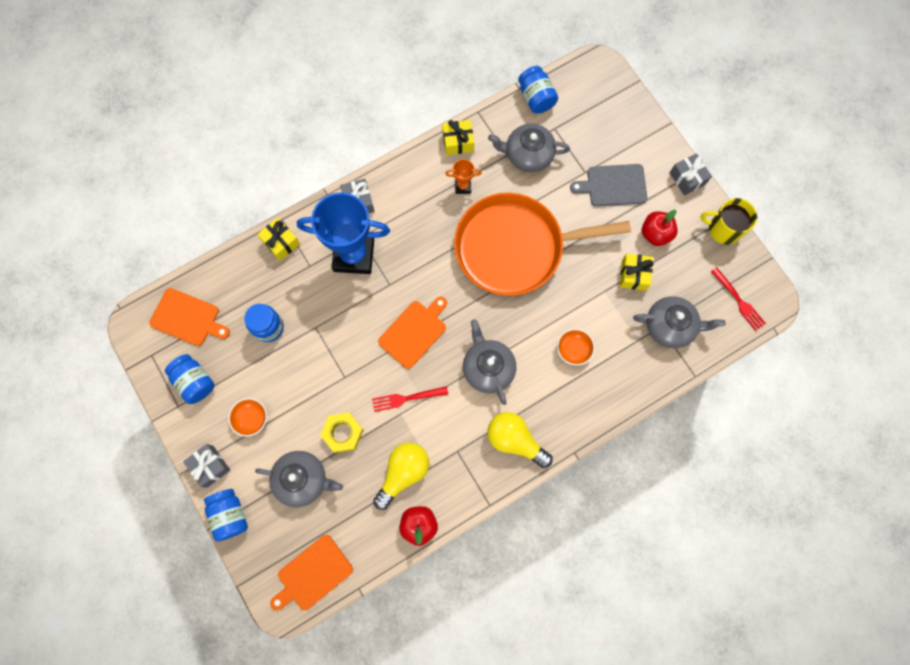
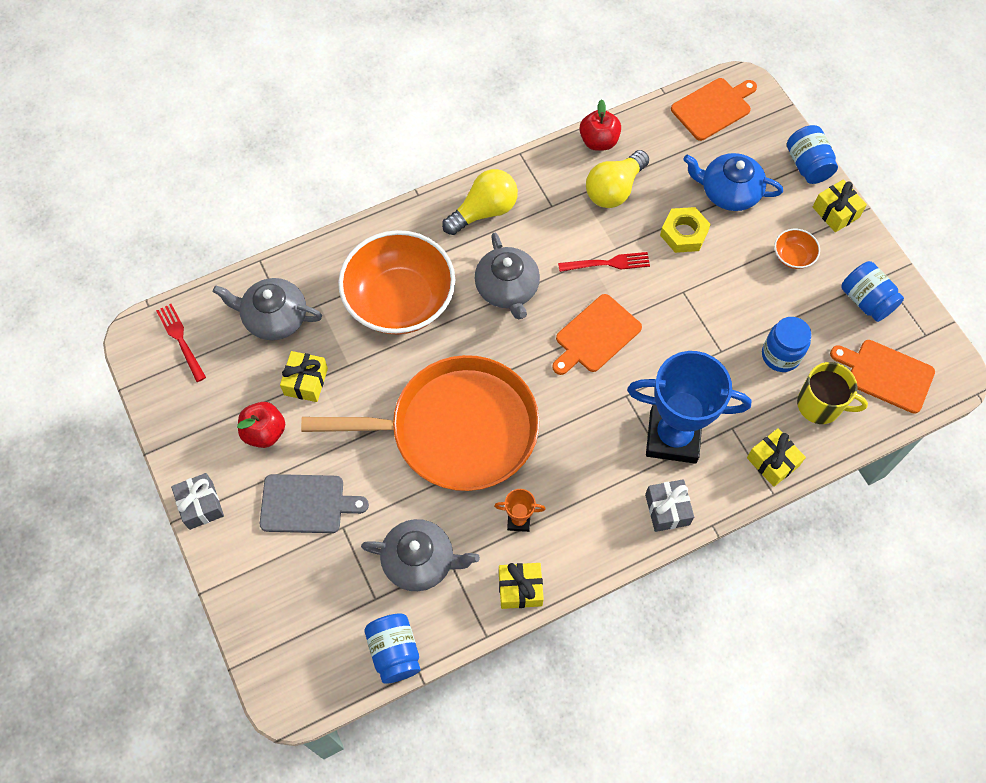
camera: 175 degrees left, 10 degrees down
grey gift [183,444,230,488] -> yellow gift [813,179,867,232]
grey teapot [255,451,343,507] -> blue teapot [683,153,783,211]
yellow light bulb [488,412,552,468] -> yellow light bulb turned 75 degrees counterclockwise [442,169,518,235]
orange bowl [557,329,595,366] -> orange bowl [338,230,455,335], size x2.46
yellow mug [700,198,757,245] -> yellow mug moved to [797,362,868,424]

